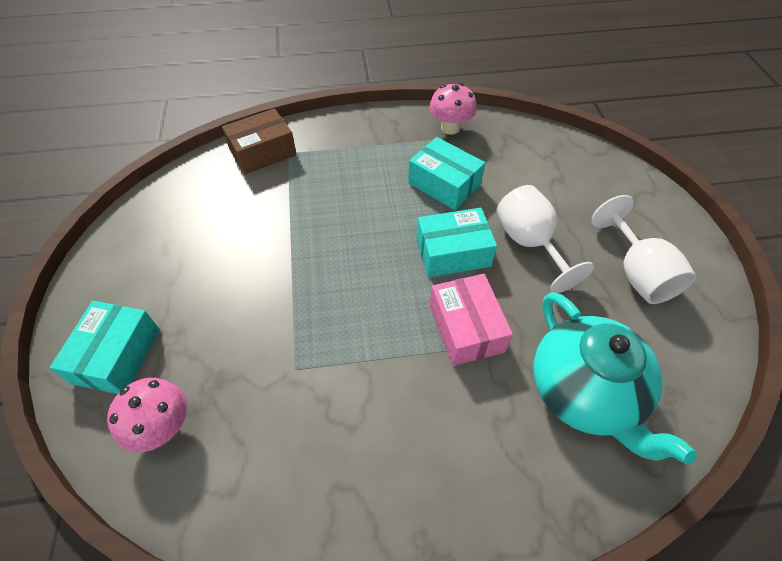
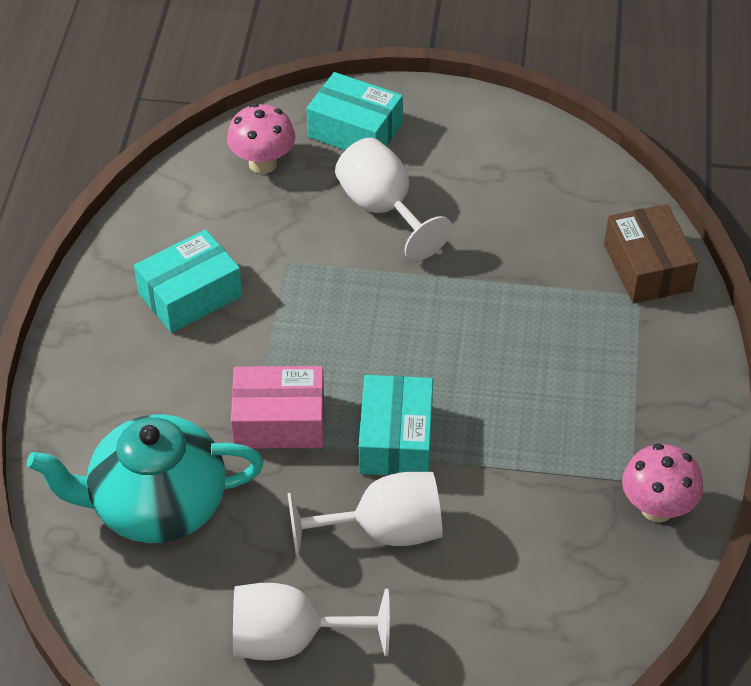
camera: 105 degrees right, 5 degrees down
turquoise box [408,137,485,210] -> turquoise box moved to [134,229,242,333]
none -> white goblet [335,138,452,261]

